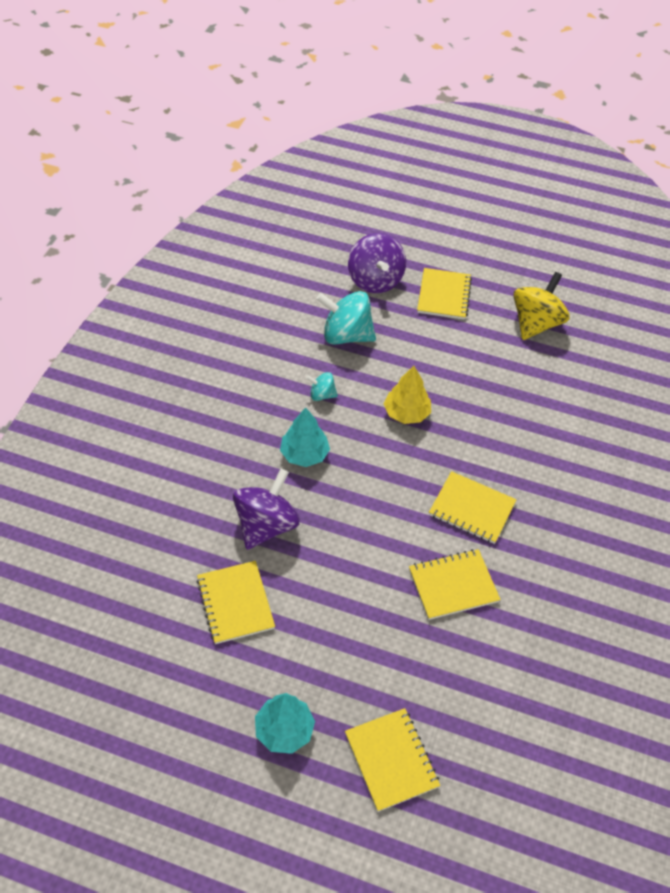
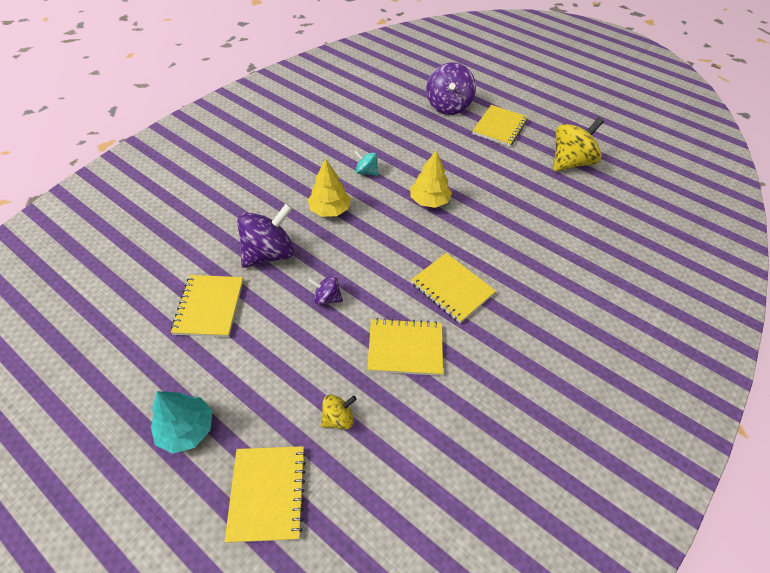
camera: 20 degrees right, 0 degrees up
turquoise tree [280,408,330,467] -> yellow tree [308,159,351,217]
turquoise spinning top [316,291,376,345] -> none
none -> purple spinning top [308,276,343,306]
none -> yellow spinning top [321,395,357,430]

